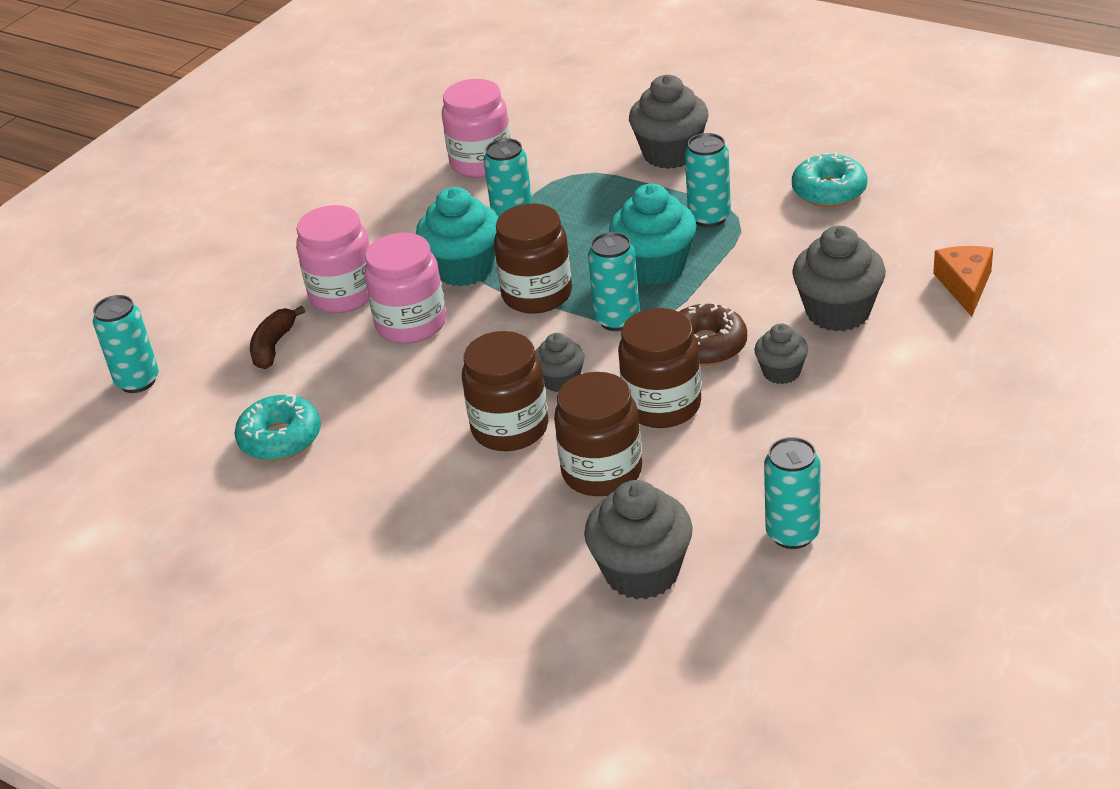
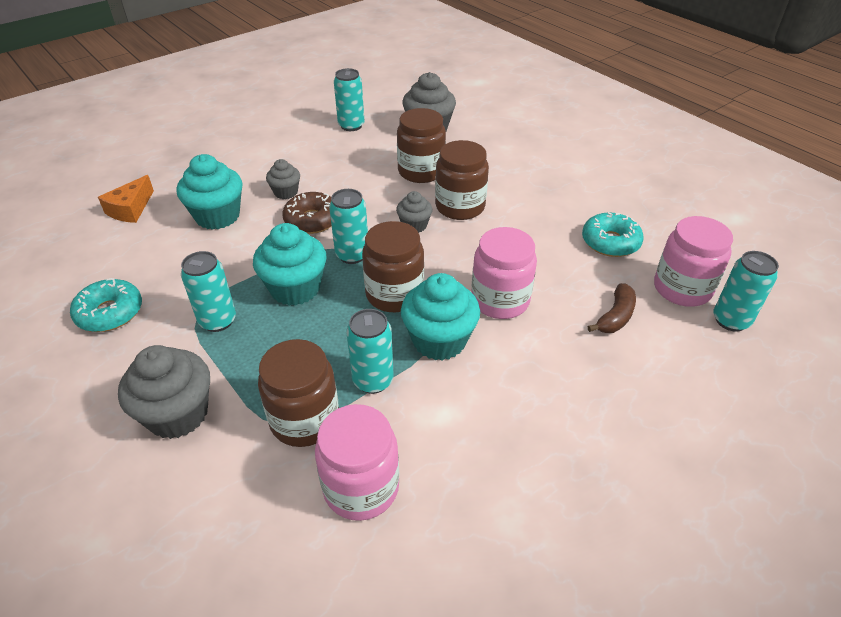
camera: 165 degrees left, 5 degrees up
pink jar [296,205,370,313] -> pink jar moved to [654,216,733,307]
brown jar [618,308,701,428] -> brown jar moved to [258,339,339,447]
grey cupcake [792,226,886,332] -> turquoise cupcake [177,154,243,230]

